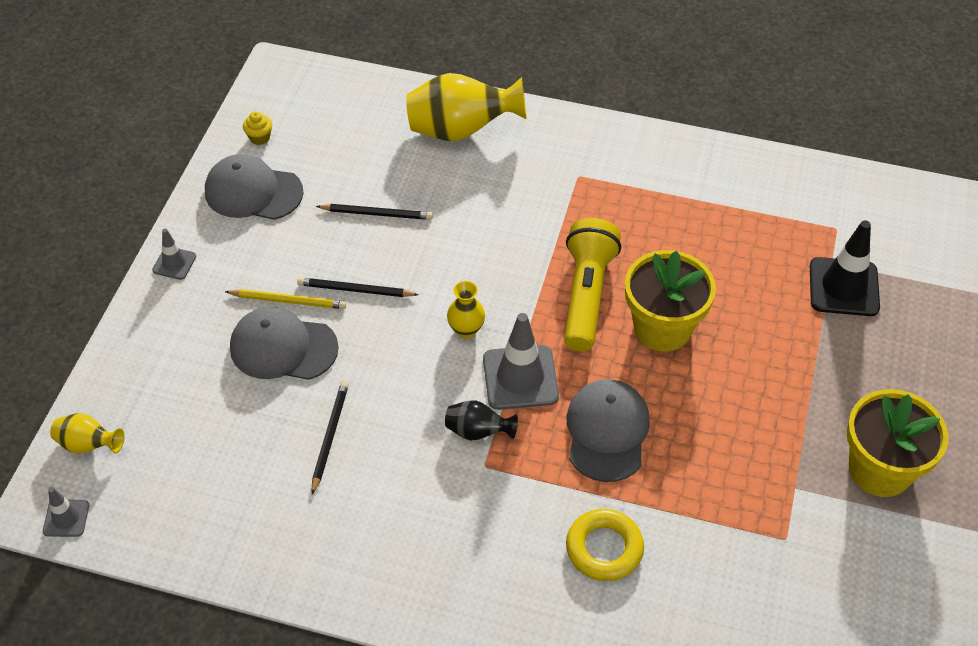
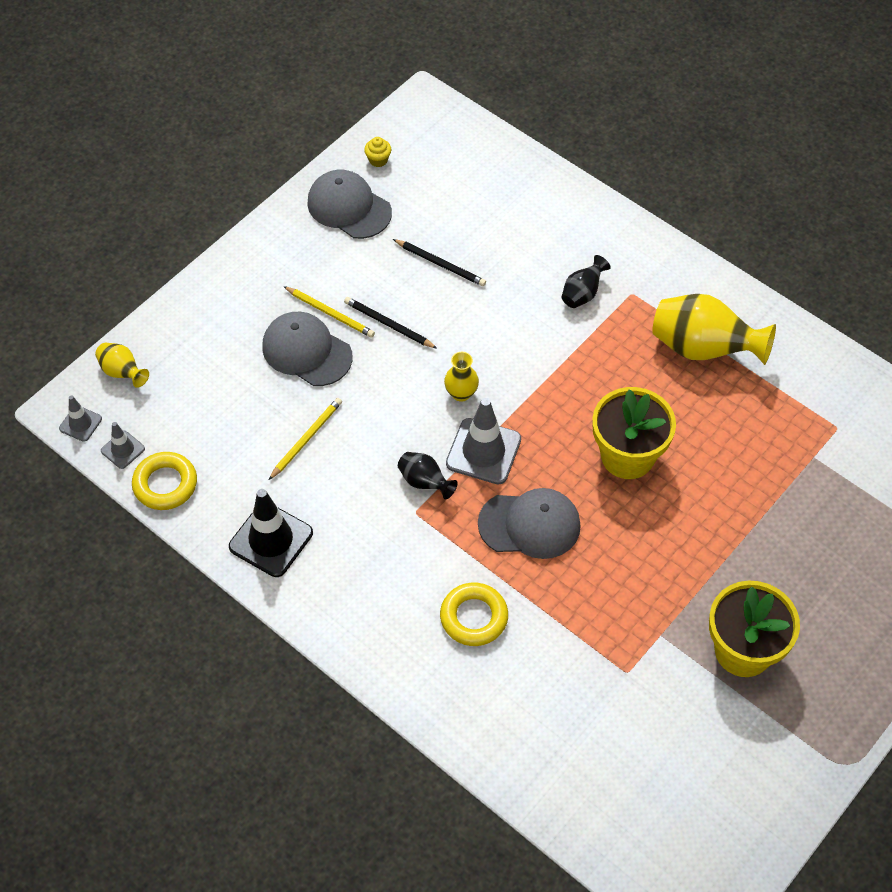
camera: 25 degrees right, 5 degrees up
grey traffic cone [152,229,196,280] -> grey traffic cone moved to [101,422,145,469]
black pencil [311,381,349,495] -> yellow pencil [269,398,342,480]
yellow vase [406,73,527,141] -> yellow vase moved to [652,294,776,365]
yellow flashlight [564,218,621,351] -> none
grey cap [566,379,650,482] -> grey cap turned 60 degrees clockwise [478,488,581,559]
black traffic cone [810,220,880,316] -> black traffic cone moved to [229,489,313,577]
none -> yellow ring [132,452,197,510]
none -> black vase [561,255,611,308]

